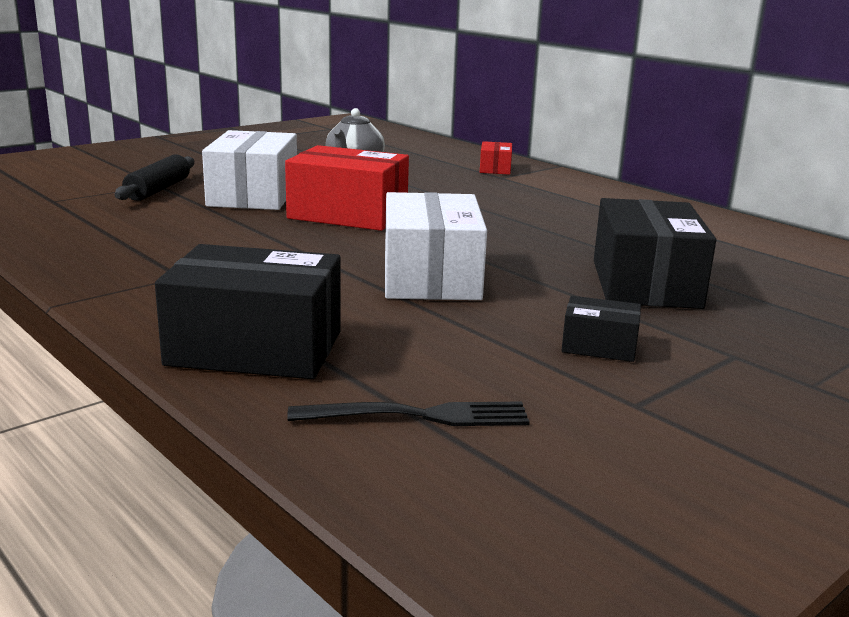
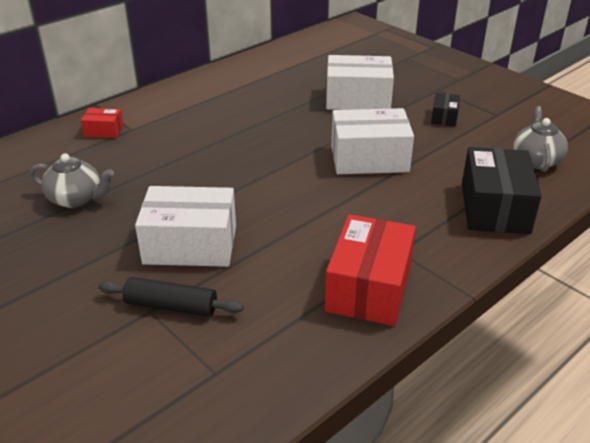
camera: 90 degrees left, 15 degrees up
red box [285,145,409,231] -> red box moved to [325,214,416,326]
black fork [287,401,530,426] -> grey teapot [513,106,568,172]
black box [594,198,716,309] -> white box [326,55,394,110]

